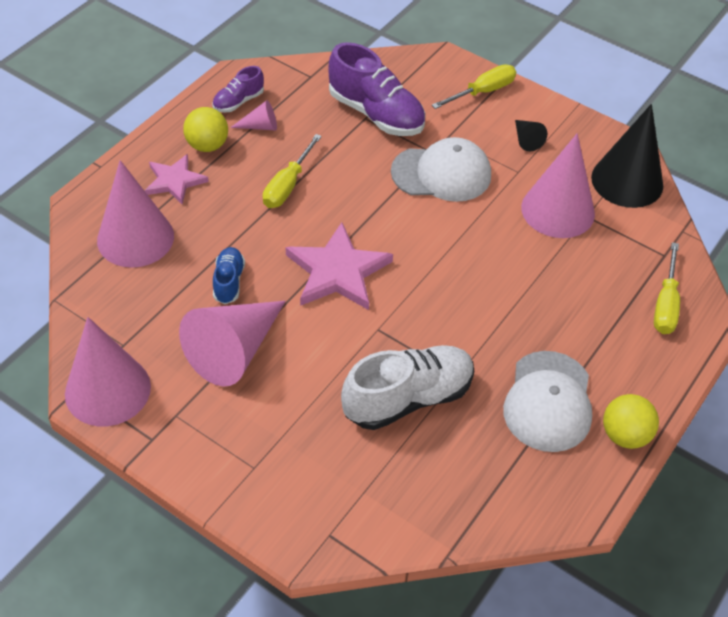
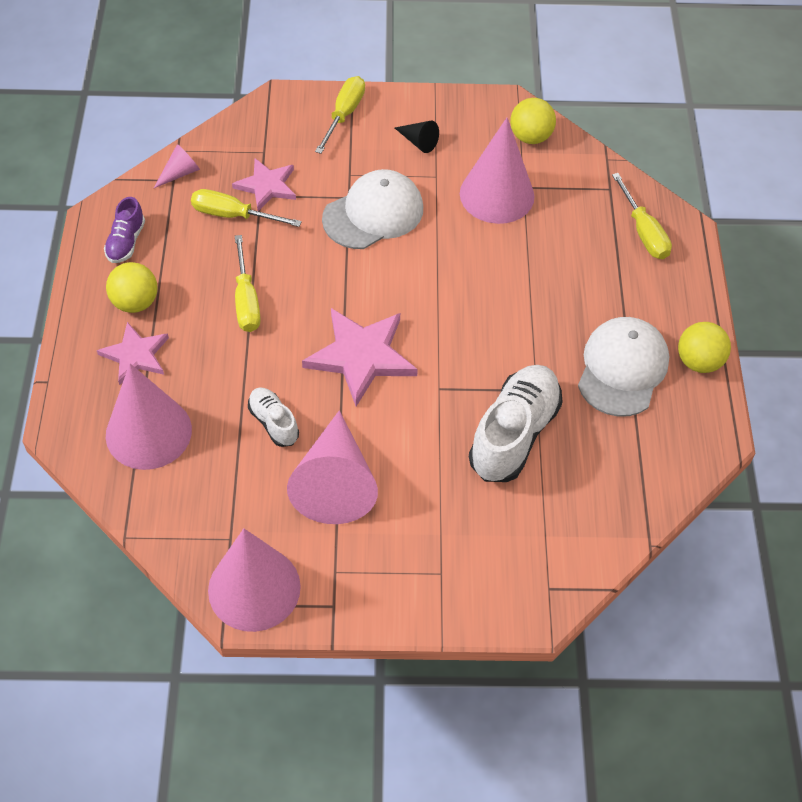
camera: 35 degrees left, 5 degrees up
blue shoe [213,247,245,304] -> white shoe [248,387,299,447]
pink cone [230,100,277,130] -> pink cone moved to [154,144,200,188]
purple shoe [328,42,425,136] -> pink star [232,158,296,211]
white cap [503,351,592,452] -> white cap turned 135 degrees counterclockwise [578,317,669,417]
black cone [591,104,663,208] -> yellow ball [510,98,556,144]
none -> yellow screwdriver [191,189,302,227]

